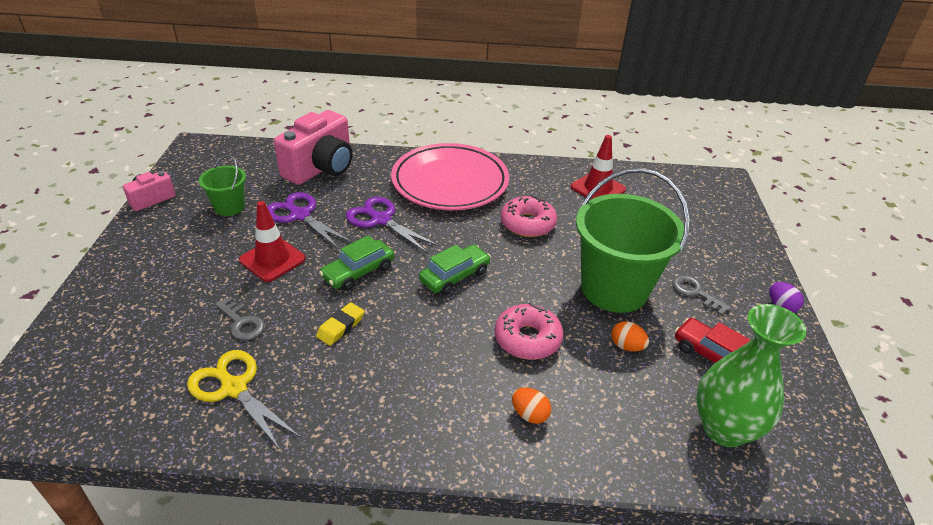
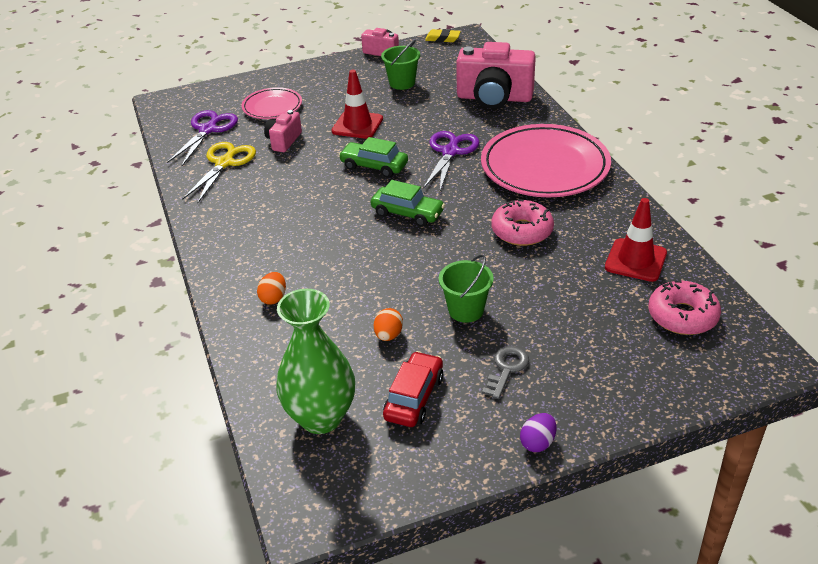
camera: 70 degrees right, 0 degrees up
grey key [216,296,265,340] -> pink camera [264,110,302,152]
purple scissors [267,192,353,249] -> purple scissors moved to [167,110,238,166]
yellow eraser [316,302,365,346] -> yellow eraser moved to [425,29,461,42]
pink donut [495,302,564,360] -> pink donut moved to [648,280,721,335]
green bucket [576,168,690,313] -> green bucket [439,255,494,323], size x0.49
none -> pink plate [242,87,302,119]

